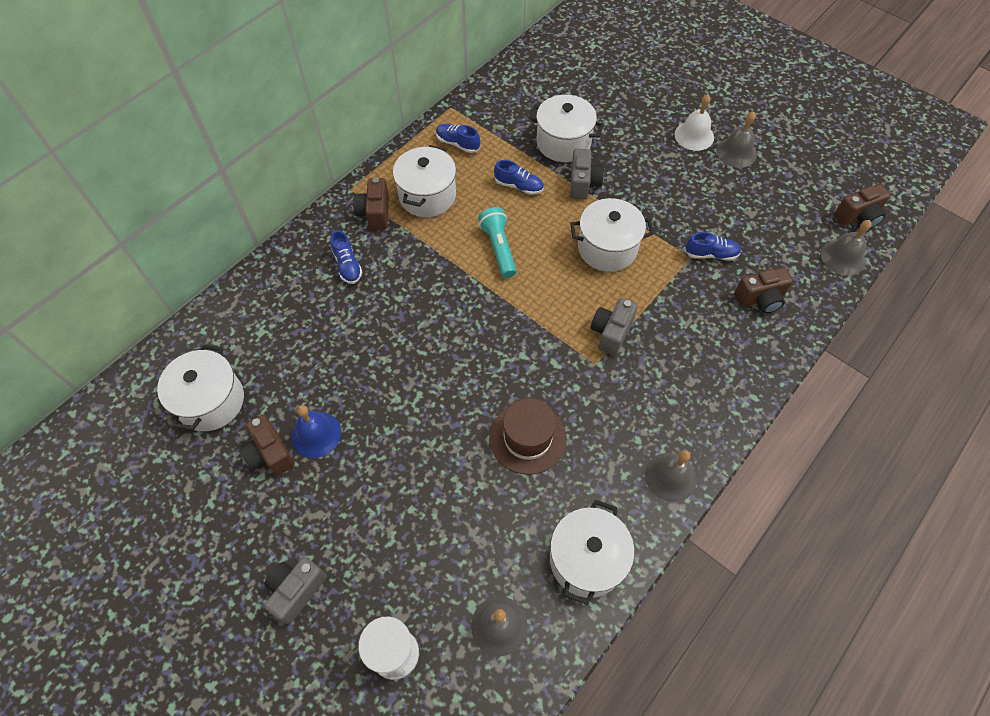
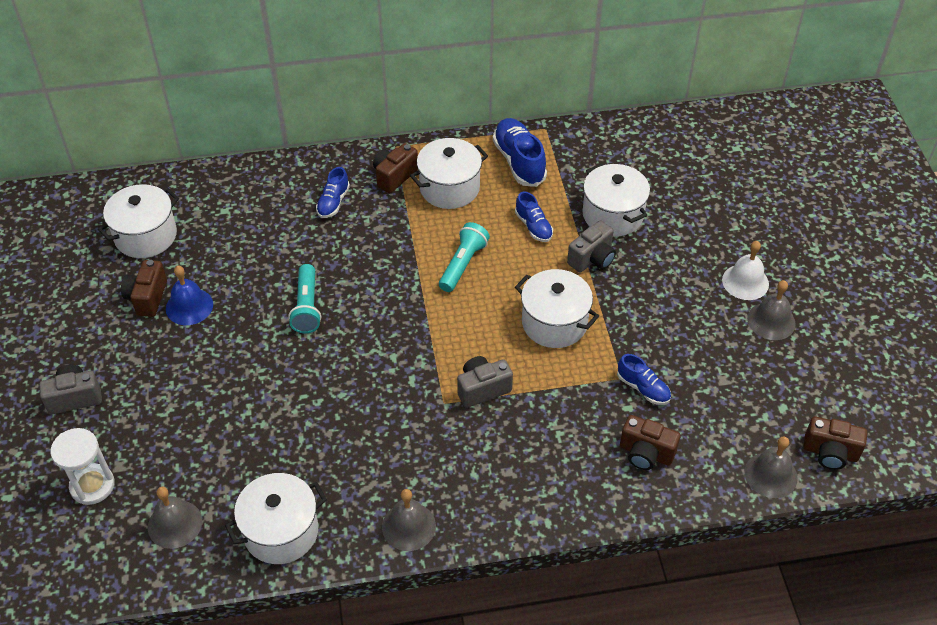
camera: 40 degrees right, 10 degrees down
blue shoe [436,124,480,153] -> blue shoe [493,118,547,187], size x1.69
brown hat [489,398,566,475] -> none
none -> turquoise flashlight [288,264,321,333]

